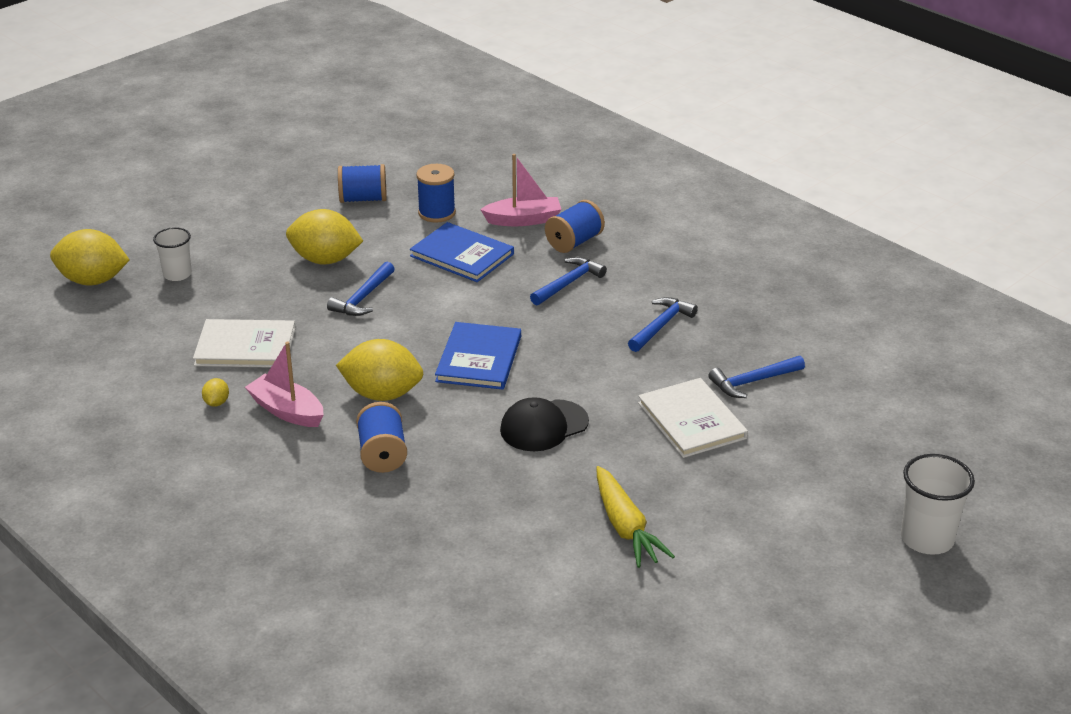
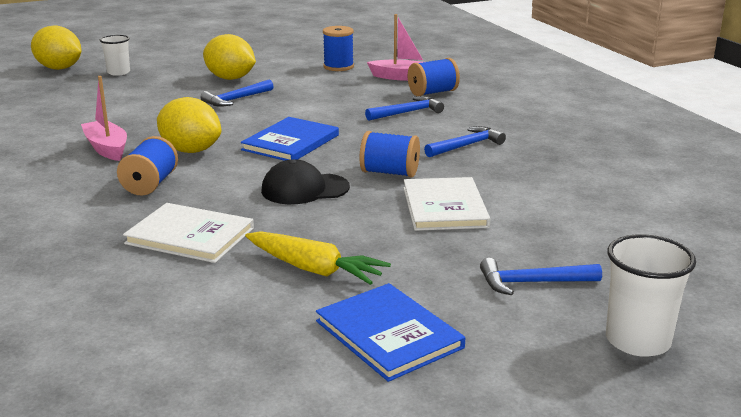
camera: 20 degrees right, 10 degrees down
white book [193,319,296,368] -> white book moved to [123,203,254,263]
yellow lemon [202,378,229,407] -> none
blue spool [338,164,387,203] -> blue spool moved to [360,131,420,178]
blue book [410,222,514,282] -> blue book moved to [316,283,465,382]
yellow carrot [596,466,675,568] -> yellow carrot turned 60 degrees counterclockwise [245,231,391,285]
blue hammer [708,356,805,398] -> blue hammer moved to [480,258,602,295]

